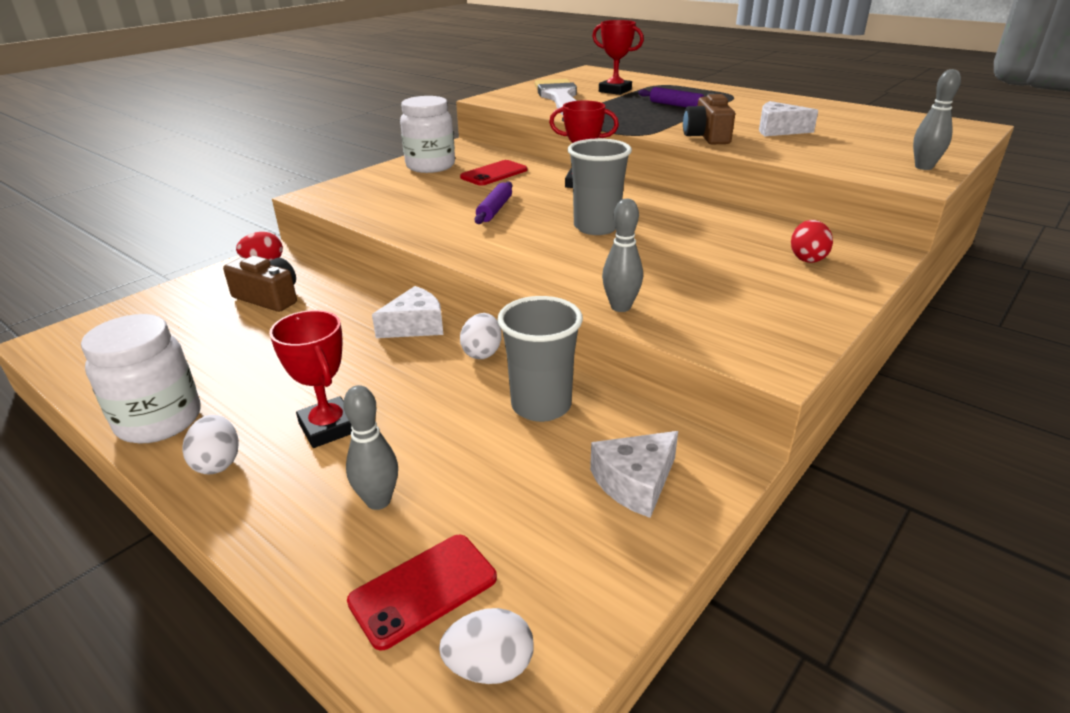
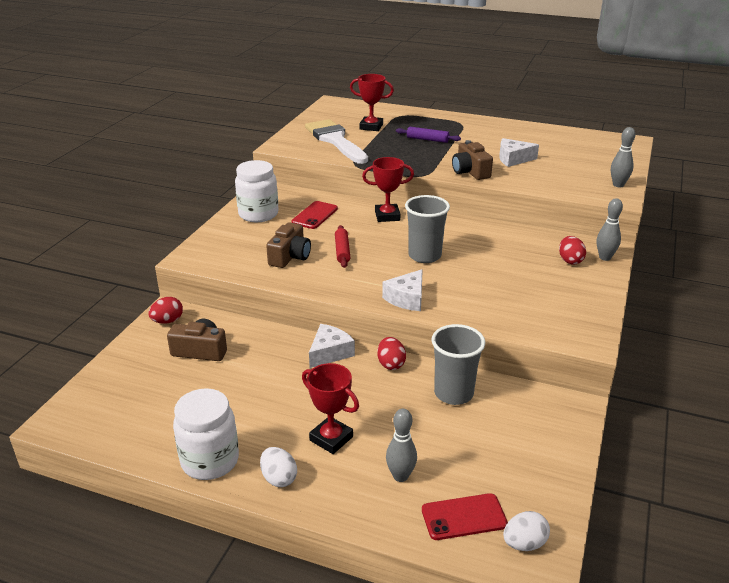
camera: 20 degrees left, 0 degrees up
red phone [347,535,497,650] -> red phone turned 45 degrees clockwise [422,493,508,540]
white egg [460,313,502,359] -> red egg [377,337,406,370]
purple rolling pin [475,181,512,224] -> red rolling pin [335,225,350,268]
white cheese [590,431,678,518] -> white cheese moved to [382,269,423,311]
grey bowling pin [602,199,643,312] -> grey bowling pin moved to [597,198,623,261]
none -> brown camera [266,222,311,268]

